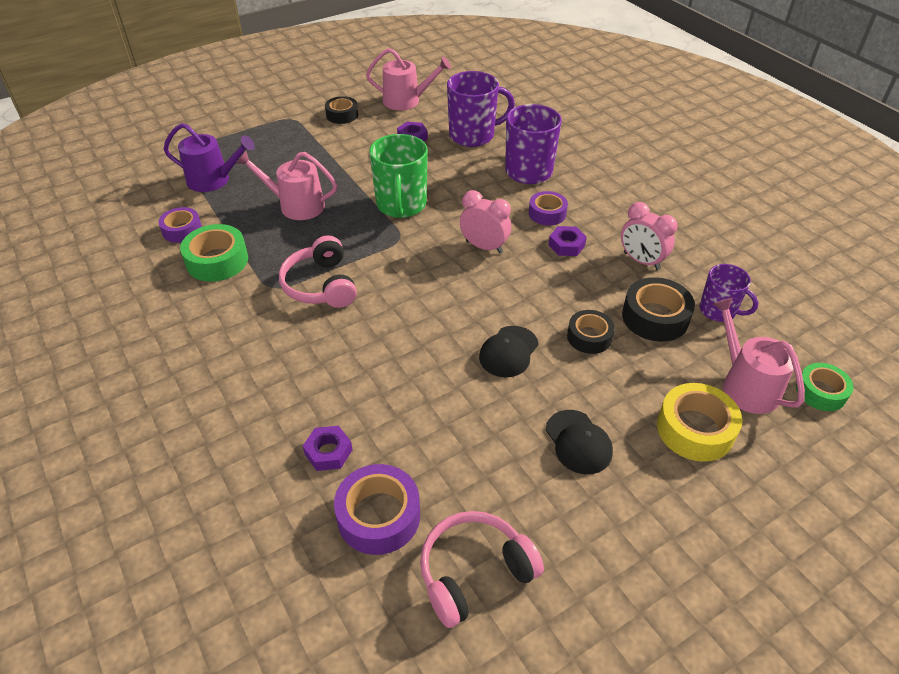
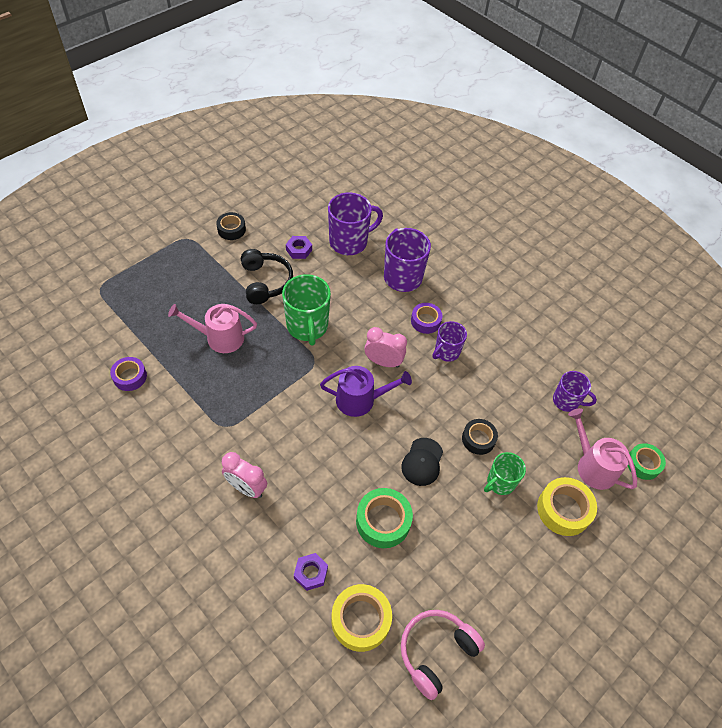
camera: 15 degrees left, 10 degrees up
purple watering can [164,123,255,192] -> purple watering can moved to [320,366,412,417]
green tape [180,224,248,282] -> green tape moved to [356,488,413,548]
pink headphones [279,235,357,308] -> none
purple tape [334,464,420,555] -> yellow tape [331,584,392,652]
pink watering can [366,48,451,110] -> none
black cap [546,410,613,474] -> none
purple nut [549,226,587,256] -> purple mug [432,321,467,362]
pink clock [621,202,678,270] -> pink clock moved to [222,452,267,498]
black tape [622,277,695,342] -> none
none -> black headphones [241,249,293,304]
none -> green mug [484,452,526,495]

